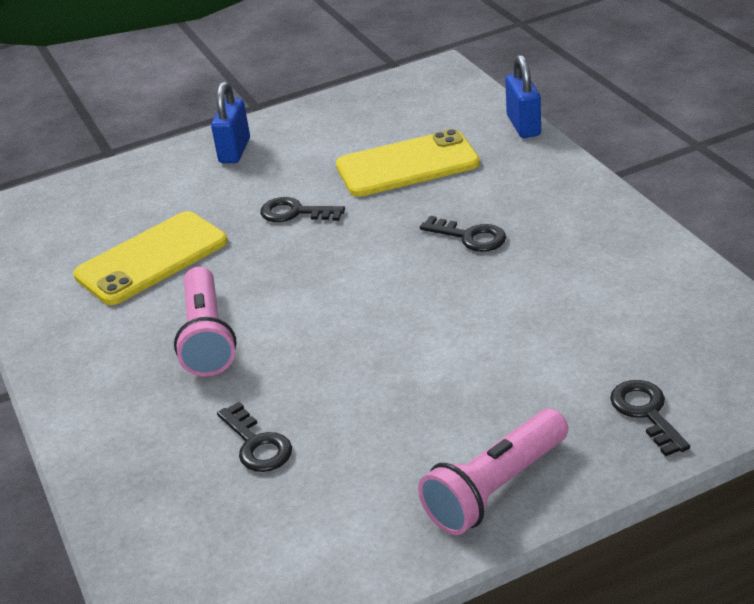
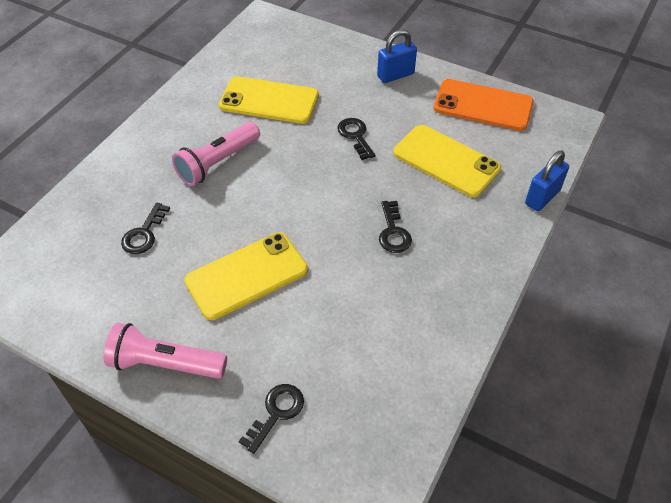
camera: 50 degrees right, 15 degrees up
none -> yellow phone [184,232,308,320]
none -> orange phone [433,79,534,131]

